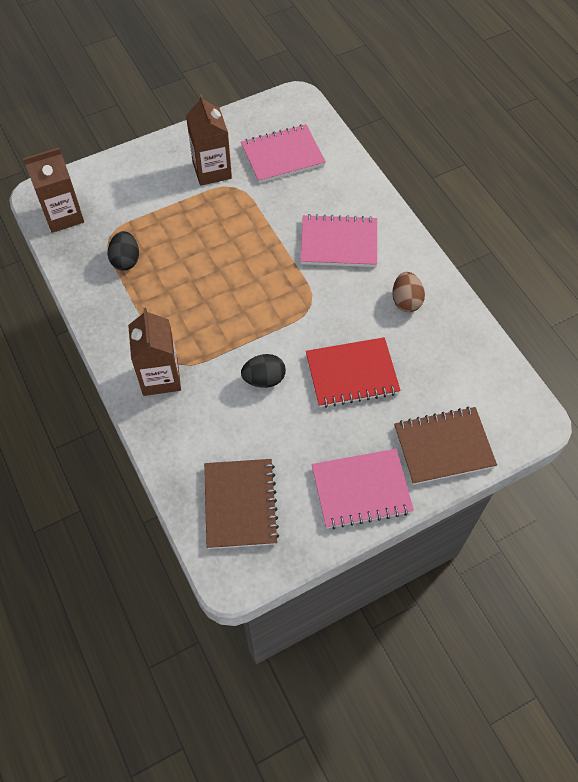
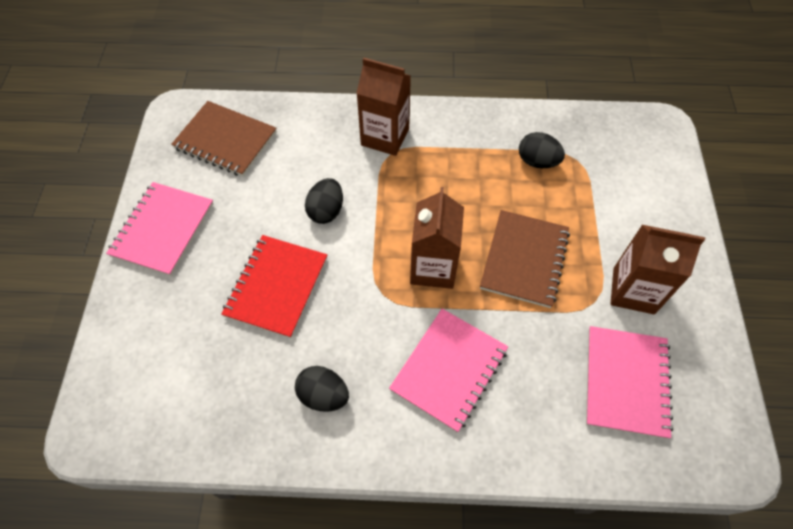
camera: 120 degrees right, 0 degrees up
brown carton [23,148,84,233] -> brown carton moved to [410,187,464,289]
brown egg [392,272,425,312] -> black egg [295,366,349,412]
brown notebook [394,407,497,485] -> brown notebook moved to [480,210,570,308]

